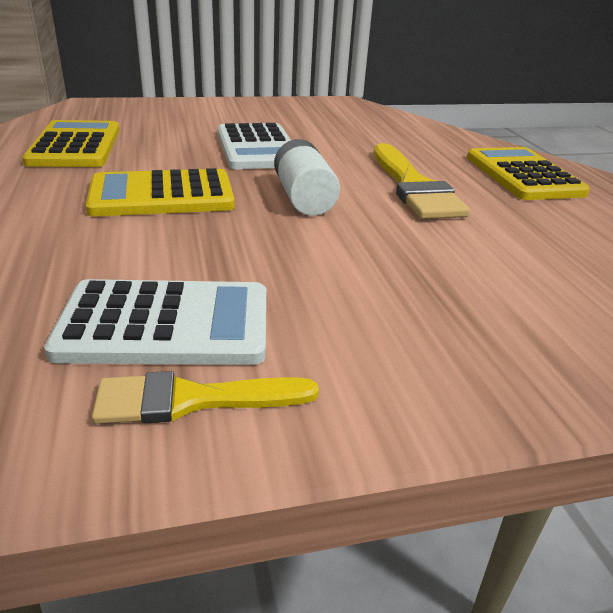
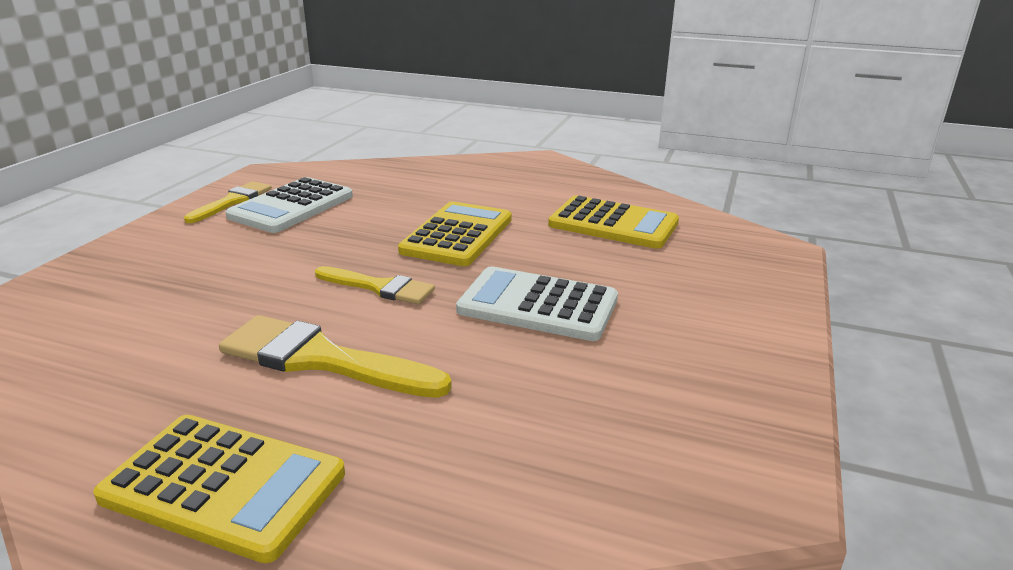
camera: 125 degrees right, 5 degrees down
white battery [274,139,340,216] -> yellow brush [315,266,435,304]

